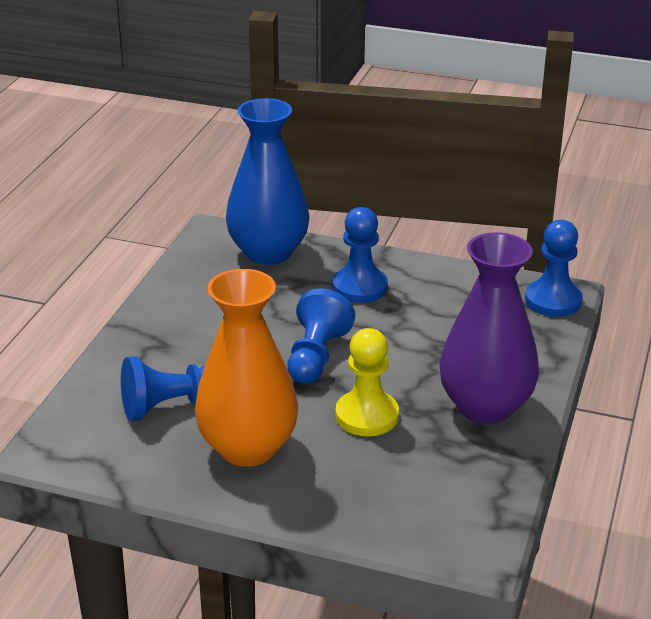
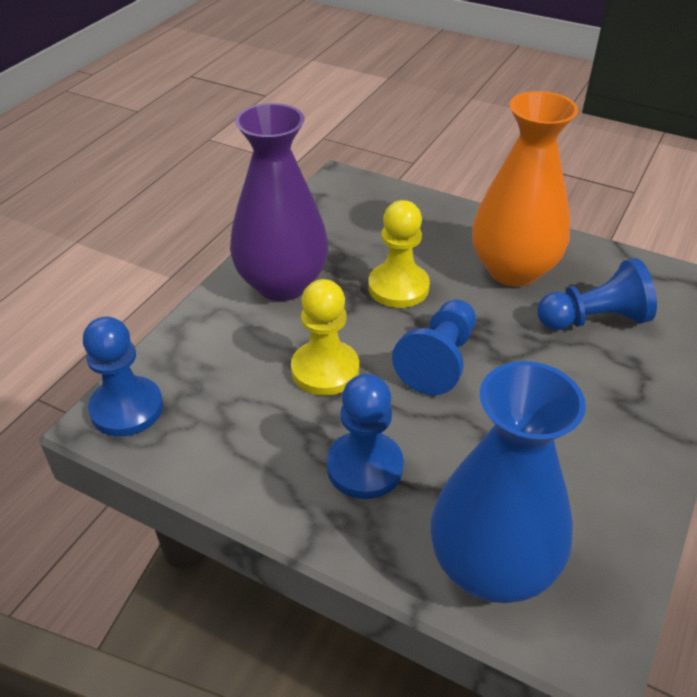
camera: 170 degrees left, 10 degrees up
none -> yellow pawn [291,279,359,396]

